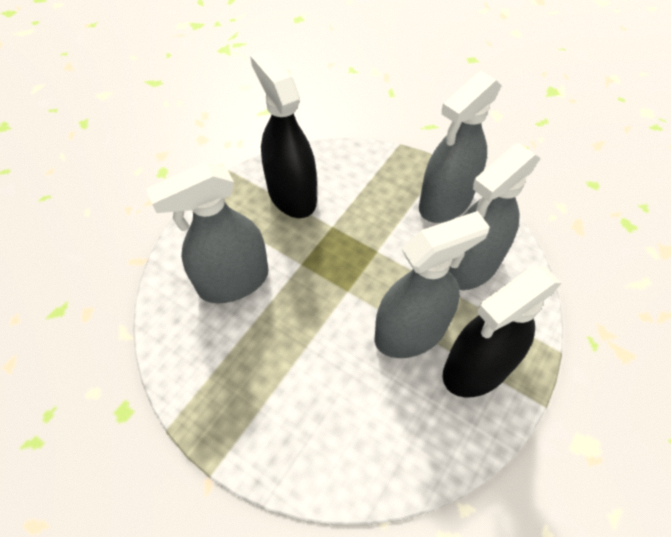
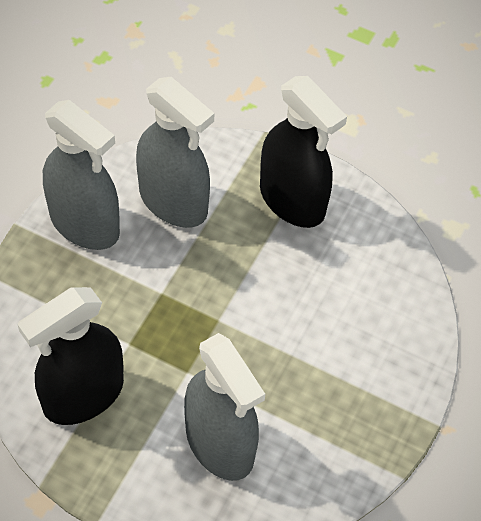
camera: 100 degrees left, 0 degrees up
grey spray bottle [375,211,490,358] -> none

